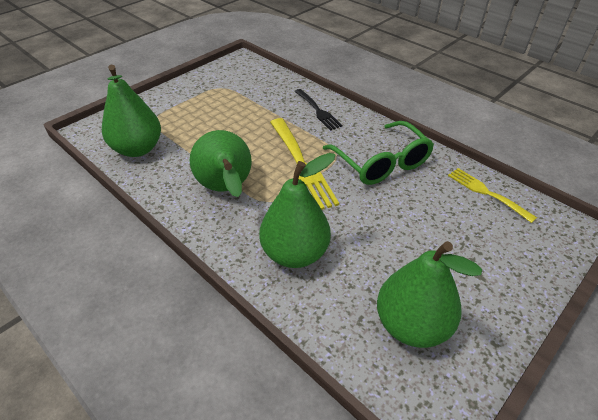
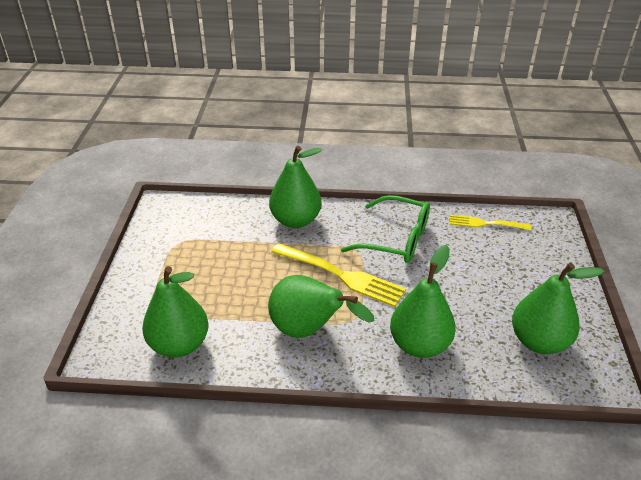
camera: 40 degrees left, 5 degrees down
black fork [295,89,342,131] -> green pear [269,146,323,228]

